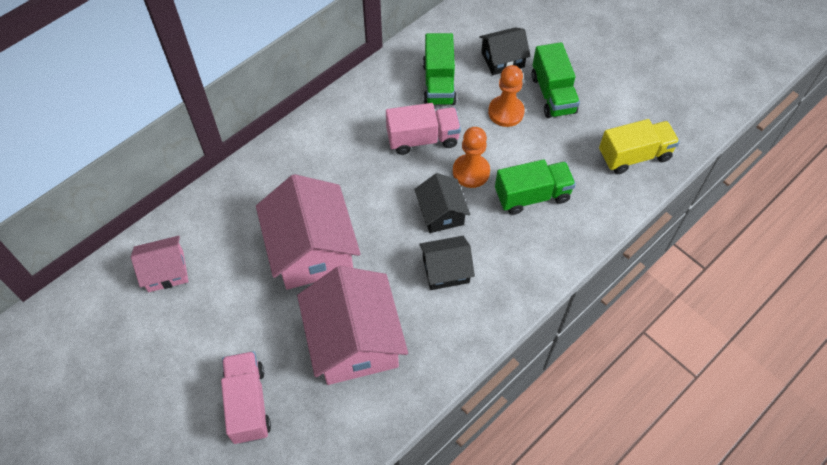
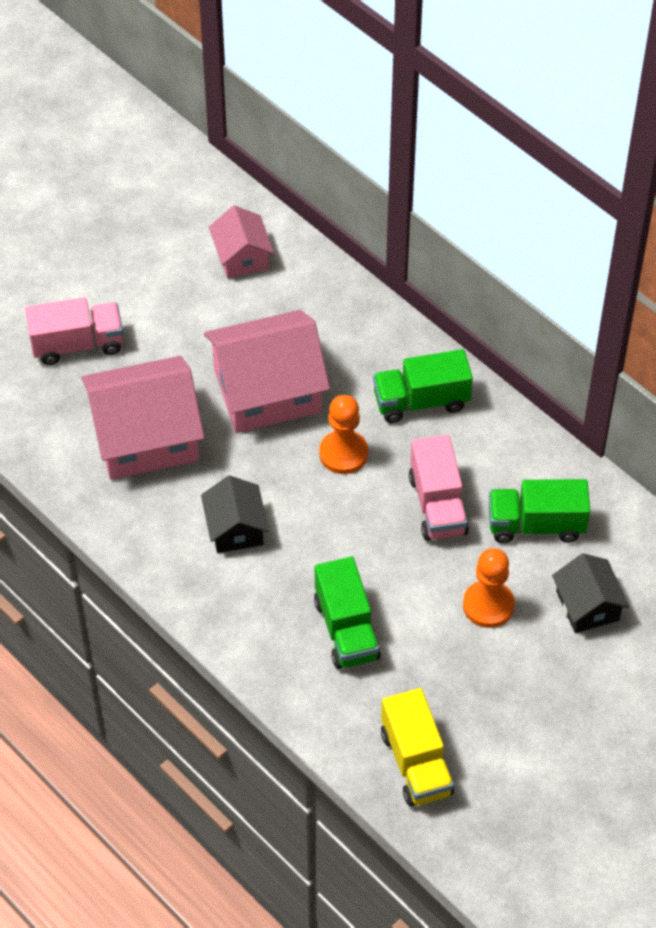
camera: 90 degrees right, 5 degrees down
black house [414,173,470,233] -> none
orange pawn [453,127,490,188] -> orange pawn moved to [319,395,368,474]
green truck [531,42,580,118] -> green truck moved to [373,349,473,423]

